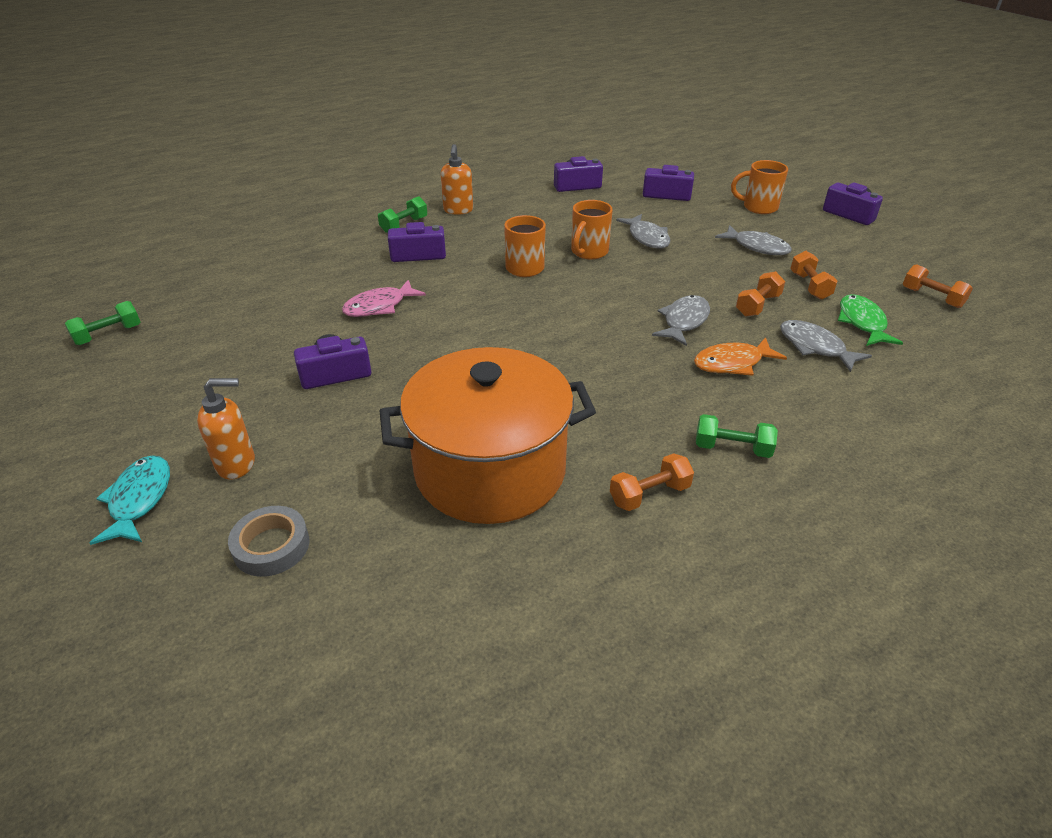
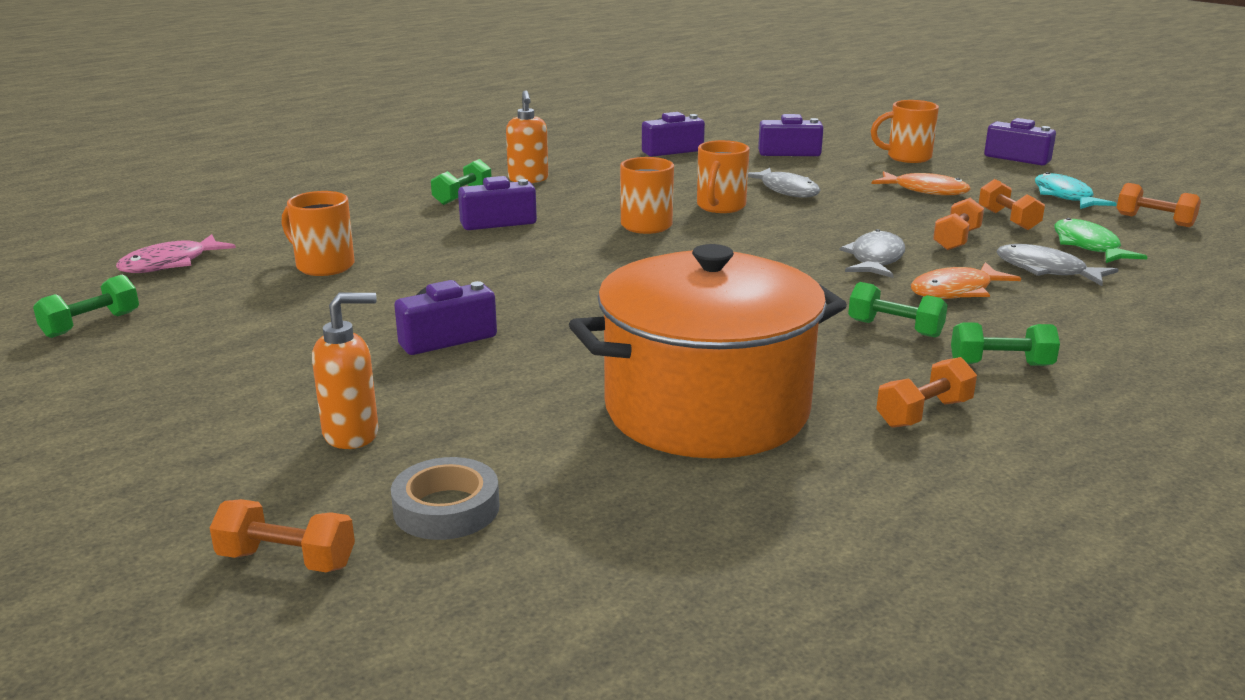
camera: 10 degrees left, 15 degrees down
turquoise fish [89,455,170,545] -> turquoise fish moved to [1035,172,1117,209]
pink fish [342,280,426,317] -> pink fish moved to [116,234,236,273]
grey fish [715,225,792,255] -> orange fish [871,171,971,195]
none -> orange dumbbell [210,499,355,573]
none -> orange mug [282,191,354,276]
none -> green dumbbell [848,282,948,338]

